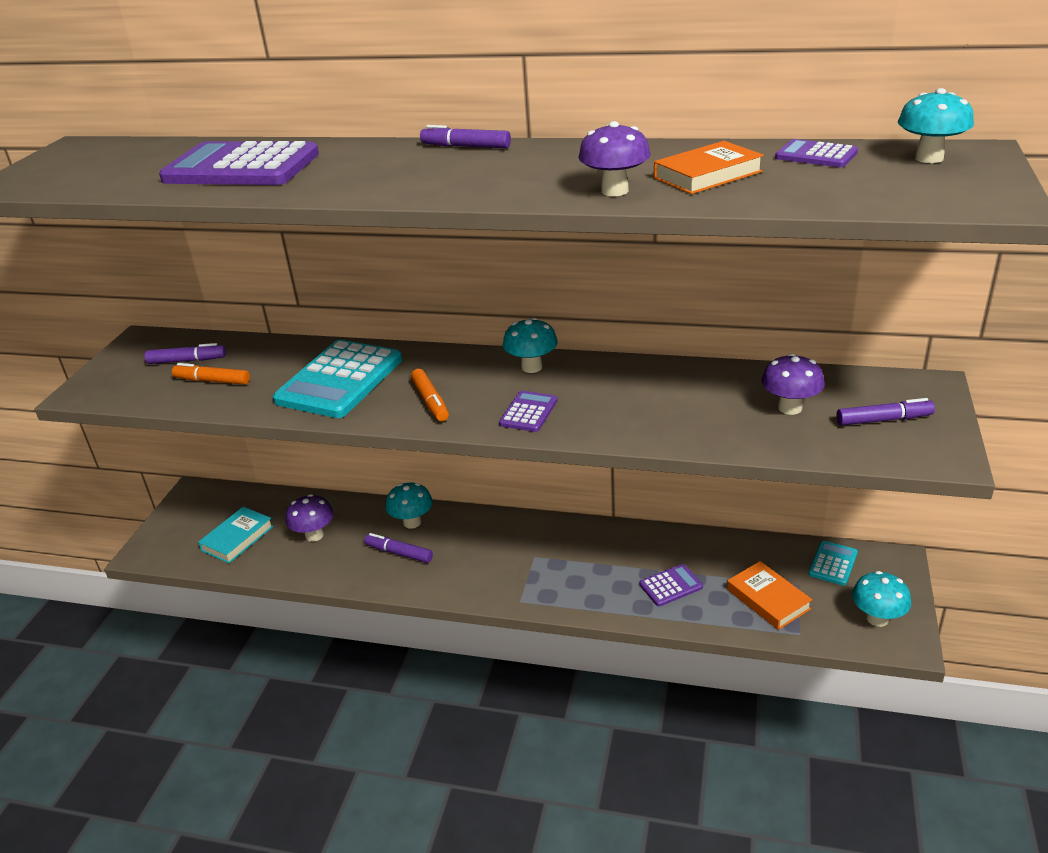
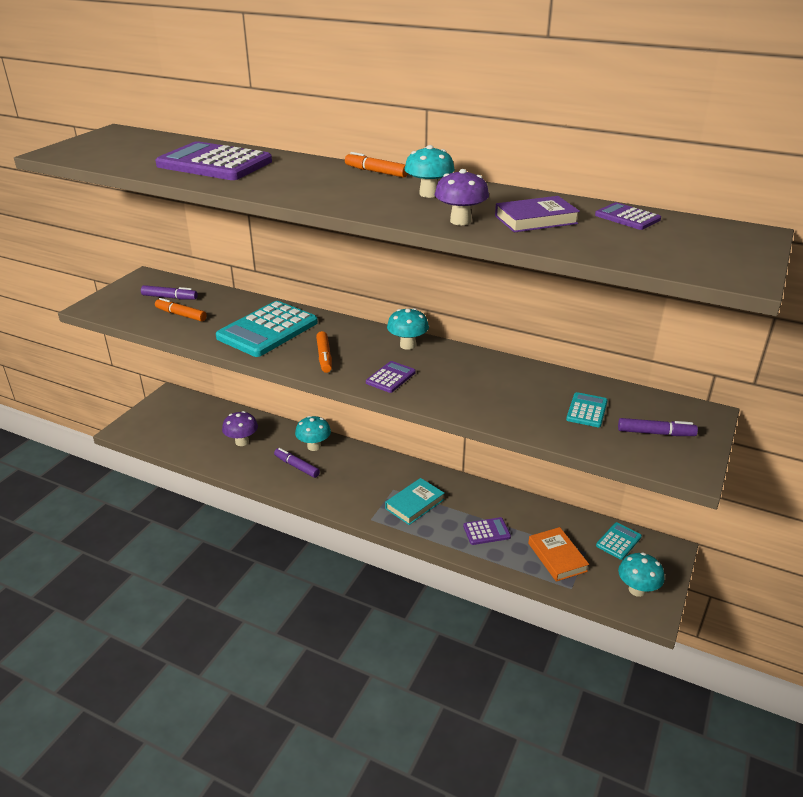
camera: 10 degrees right, 0 degrees up
turquoise book [198,507,274,563] -> turquoise book moved to [385,478,444,525]
purple marker [420,125,511,148] -> orange marker [345,152,408,178]
orange book [654,141,764,194] -> purple book [495,196,580,233]
purple mushroom [762,353,825,415] -> turquoise calculator [566,392,608,427]
turquoise mushroom [898,88,974,163] -> turquoise mushroom moved to [404,145,455,198]

